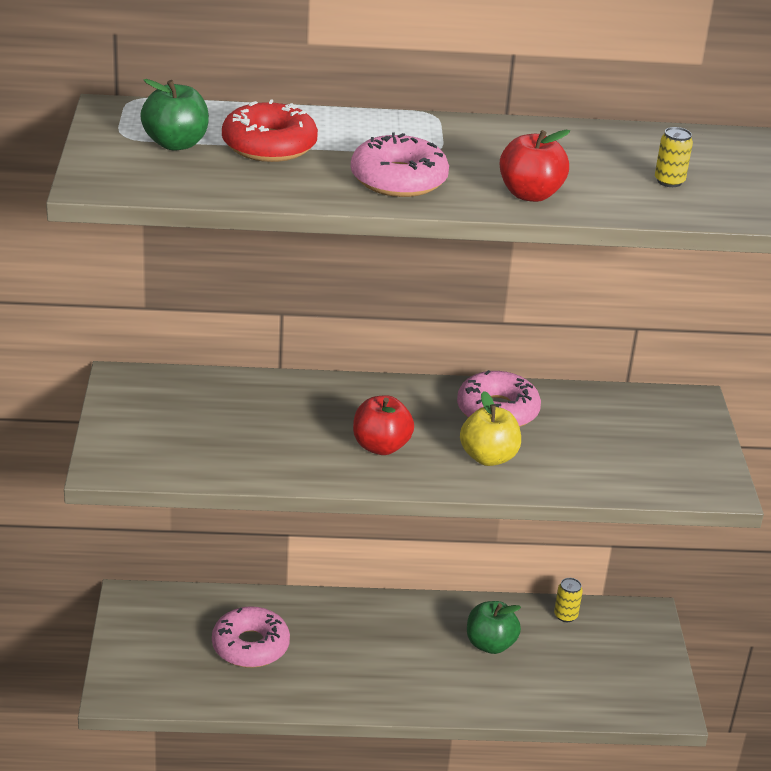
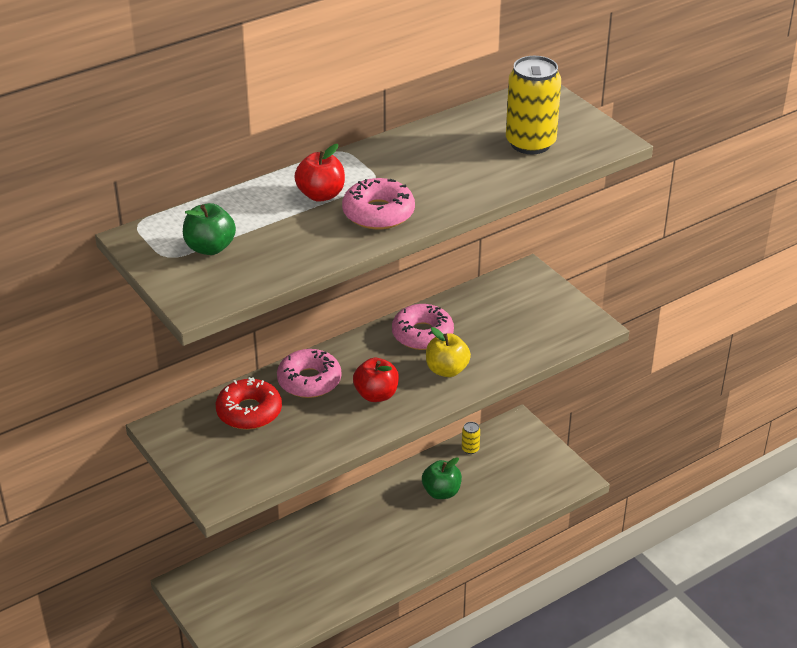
camera: 30 degrees left, 5 degrees up
pink donut [212,606,290,668] -> pink donut moved to [277,349,341,398]
red donut [222,100,318,162] -> red donut moved to [216,377,282,430]
red apple [500,130,570,202] -> red apple moved to [294,144,345,202]
yellow can [655,127,693,187] -> yellow can [506,56,561,154], size x2.30

